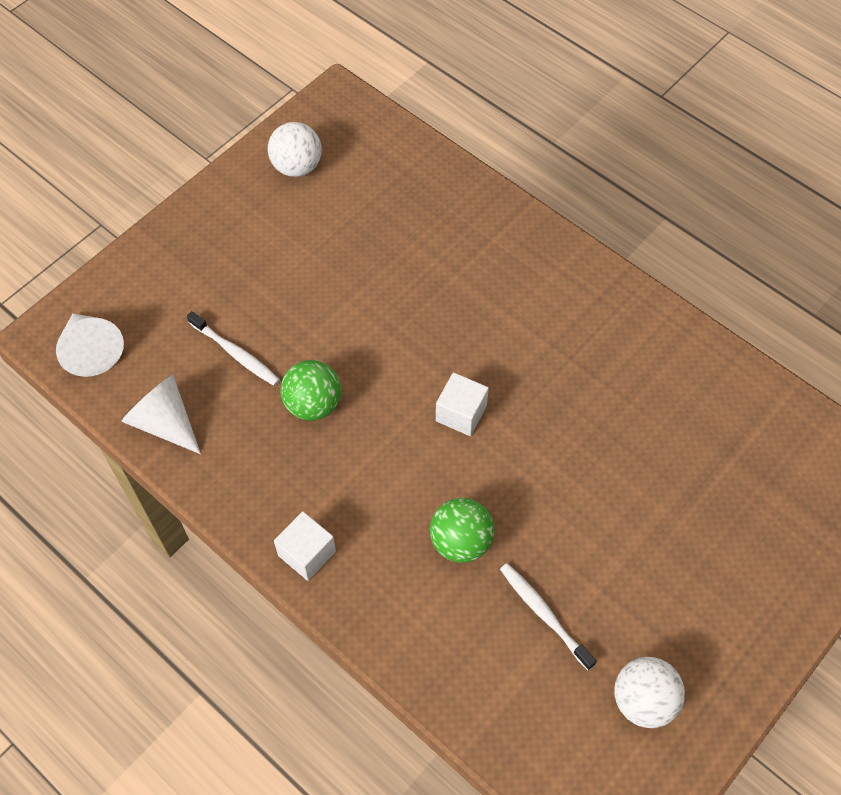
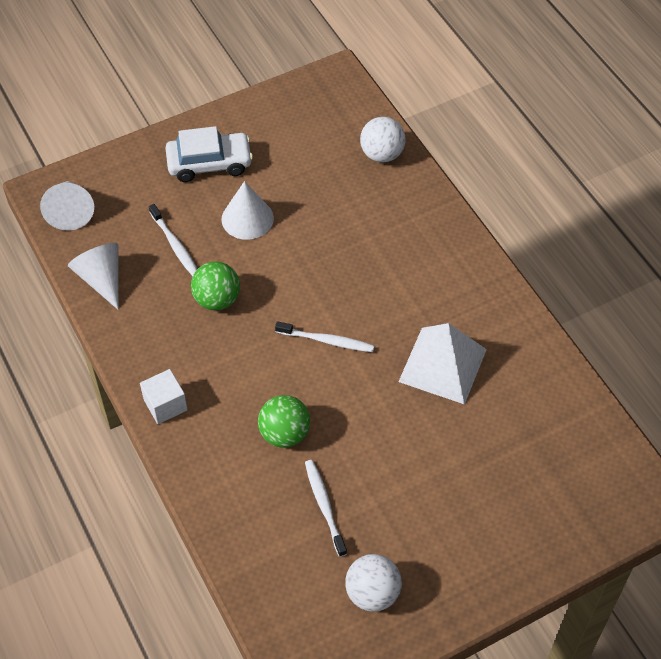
camera: 20 degrees right, 5 degrees down
white ball [268,122,322,177] -> white ball moved to [360,117,406,162]
white cube [436,372,489,436] -> white toothbrush [275,321,375,352]
none -> white car [165,126,253,182]
none -> white cone [221,181,274,240]
none -> white pyramid [398,323,487,405]

